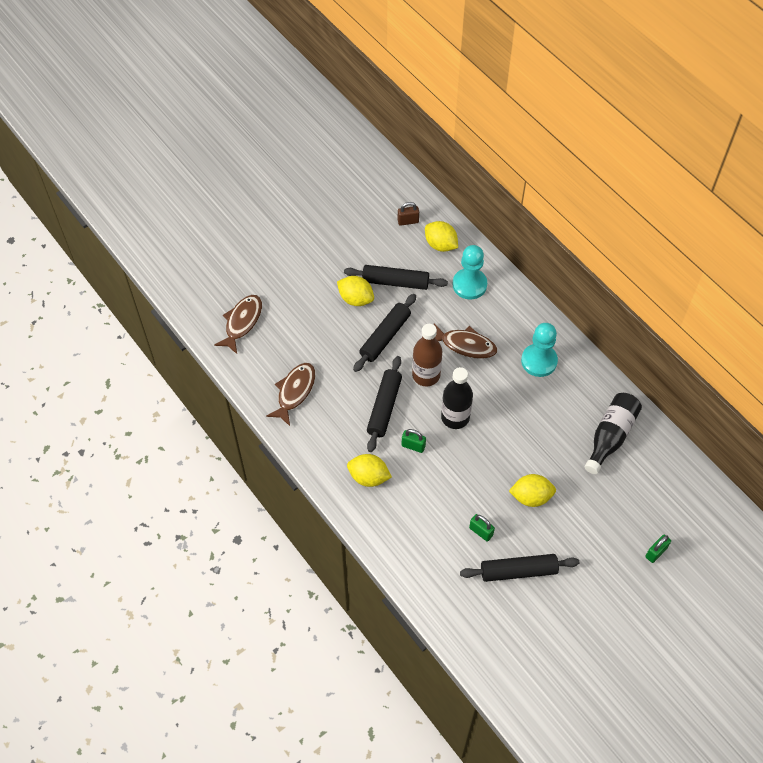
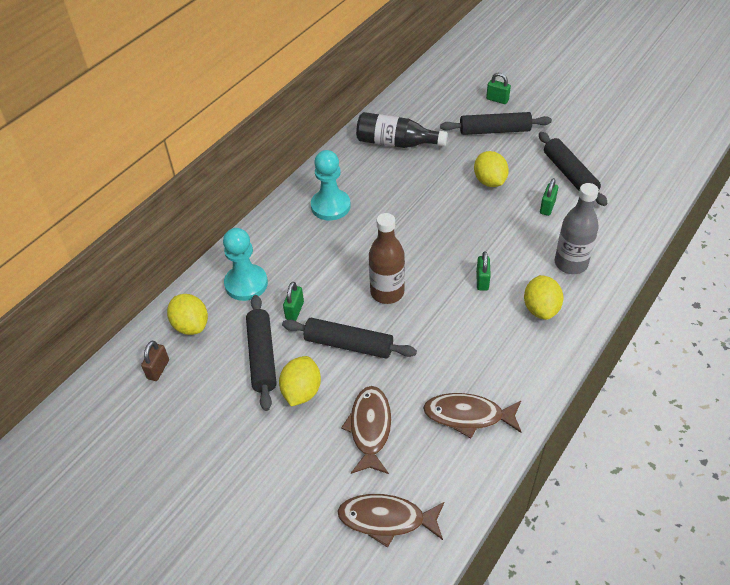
camera: 105 degrees left, 10 degrees down
black rolling pin [367,356,402,452] -> black rolling pin moved to [440,112,552,135]
brown padlock [398,202,419,226] -> brown padlock turned 45 degrees clockwise [141,341,169,381]
yellow lemon [425,221,458,252] -> yellow lemon turned 60 degrees counterclockwise [167,294,208,335]
brown fish [434,323,497,359] -> brown fish moved to [341,386,391,474]
black bottle [441,367,473,429] -> none
none -> green padlock [283,282,304,321]
none -> grey bottle [555,183,599,274]

